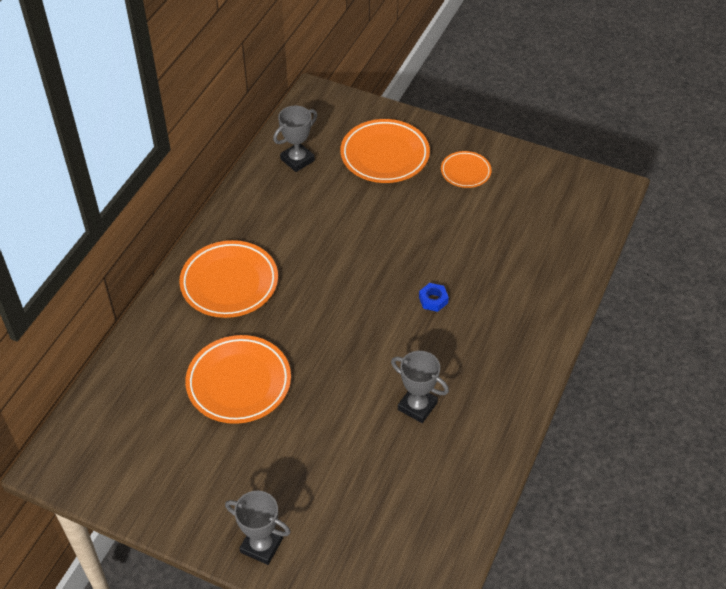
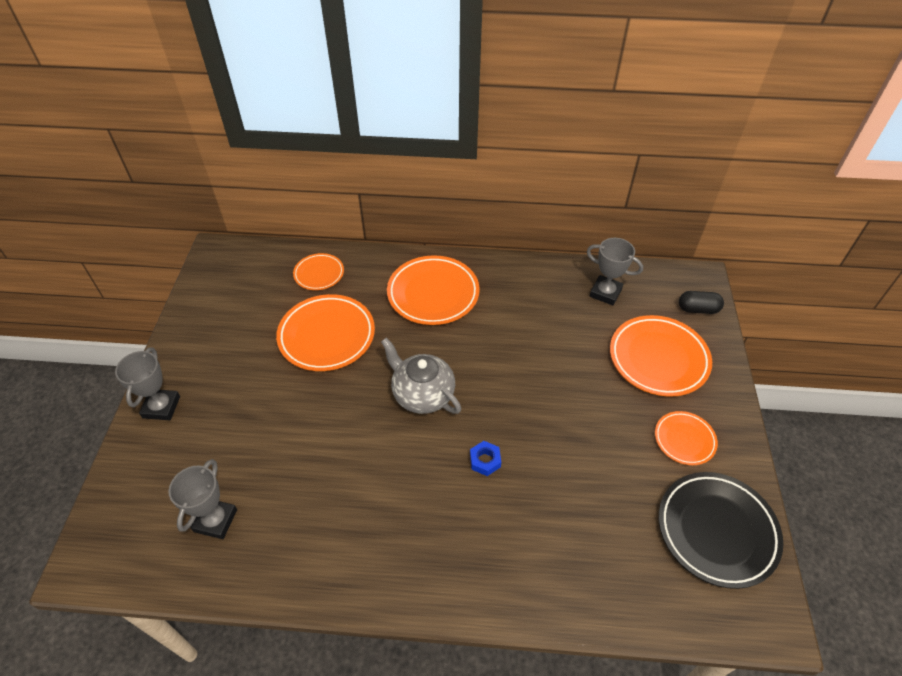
camera: 70 degrees right, 0 degrees up
grey trophy [391,351,449,423] -> grey trophy moved to [168,459,237,539]
none -> orange plate [293,253,344,290]
none -> grey teapot [381,338,461,414]
none -> black plate [659,472,783,589]
none -> black capsule [679,291,724,314]

